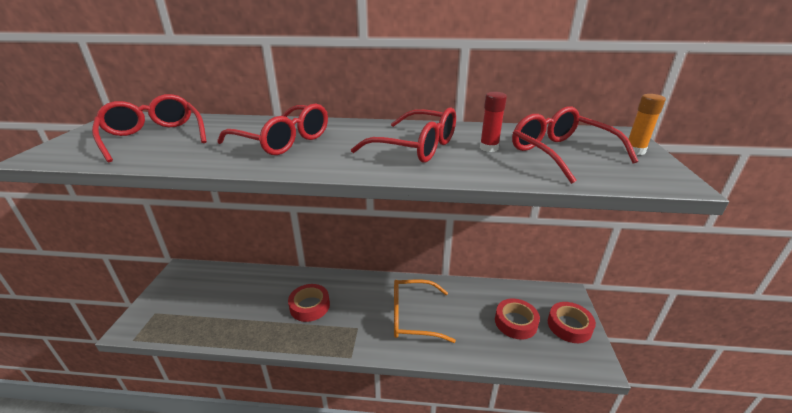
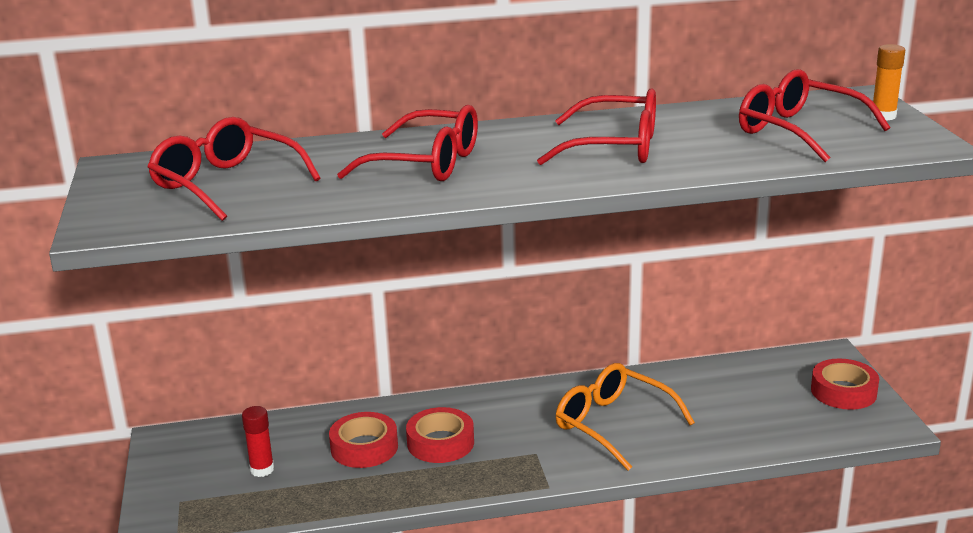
camera: 15 degrees left, 5 degrees down
orange glasses [394,280,456,343] -> orange glasses turned 60 degrees clockwise [556,363,695,471]
red glue stick [480,92,507,152] -> red glue stick moved to [242,406,274,477]
red tape [495,298,540,340] -> red tape moved to [329,412,398,468]

